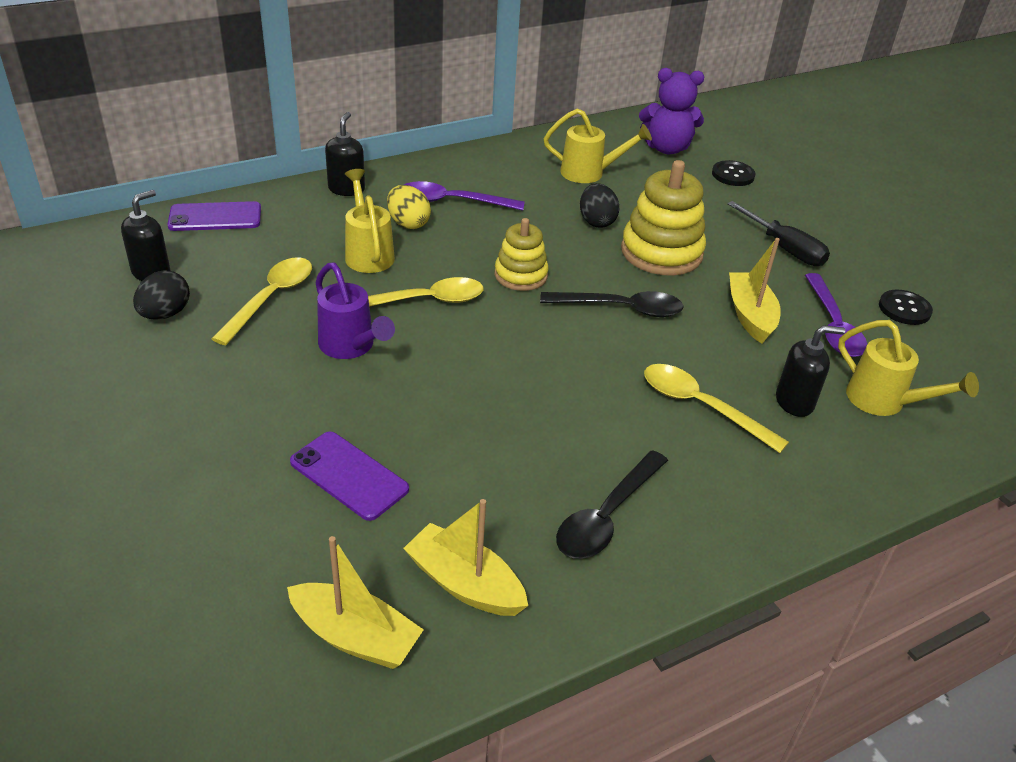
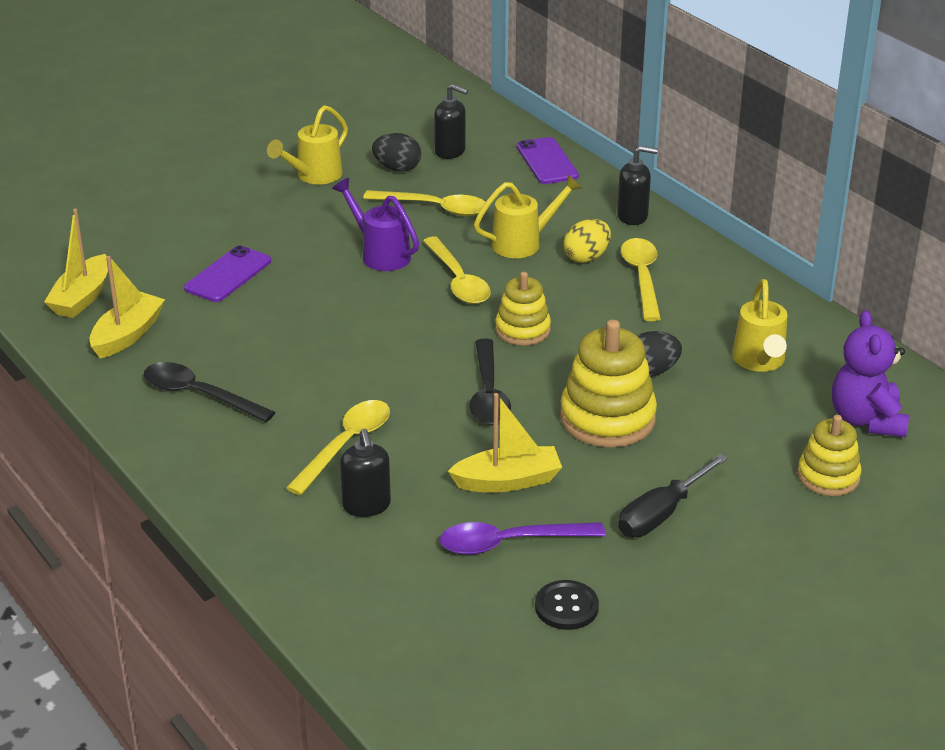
camera: 85 degrees right, 5 degrees down
purple watering can [316,263,395,359] -> purple watering can turned 90 degrees clockwise [332,178,419,271]
purple spoon [404,181,525,211] -> yellow spoon [621,238,661,321]
black button [712,160,755,186] -> yellow stacking toy [798,415,862,496]
yellow watering can [838,320,979,416] -> yellow watering can moved to [267,105,348,184]

